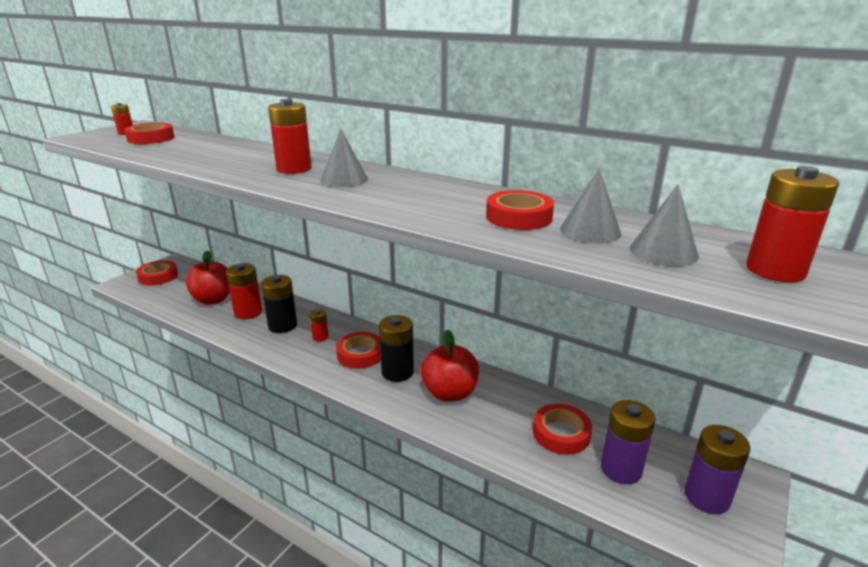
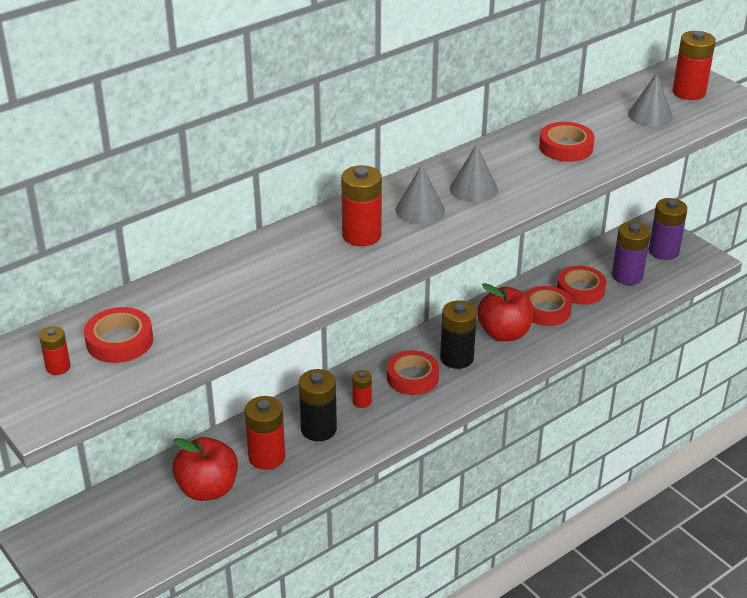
camera: 70 degrees left, 10 degrees up
red tape [136,260,178,286] -> red tape moved to [525,286,572,326]
grey cone [560,168,622,243] -> grey cone moved to [450,144,498,203]

